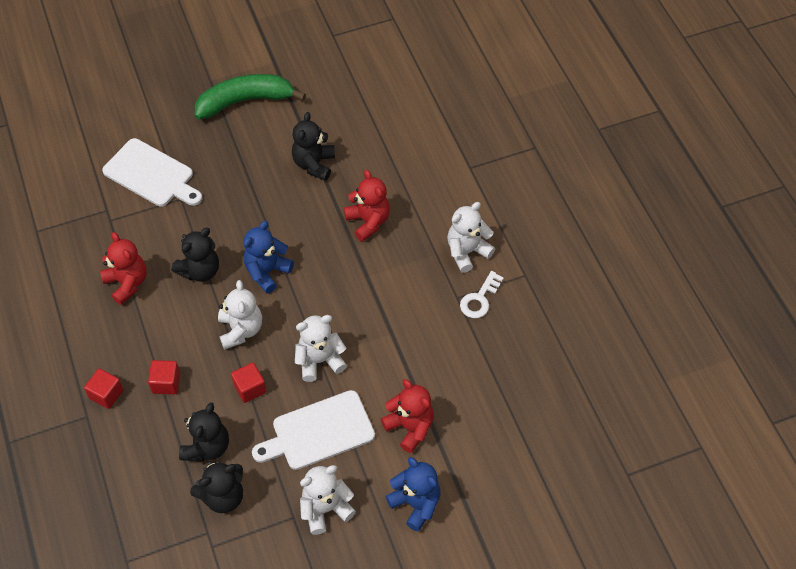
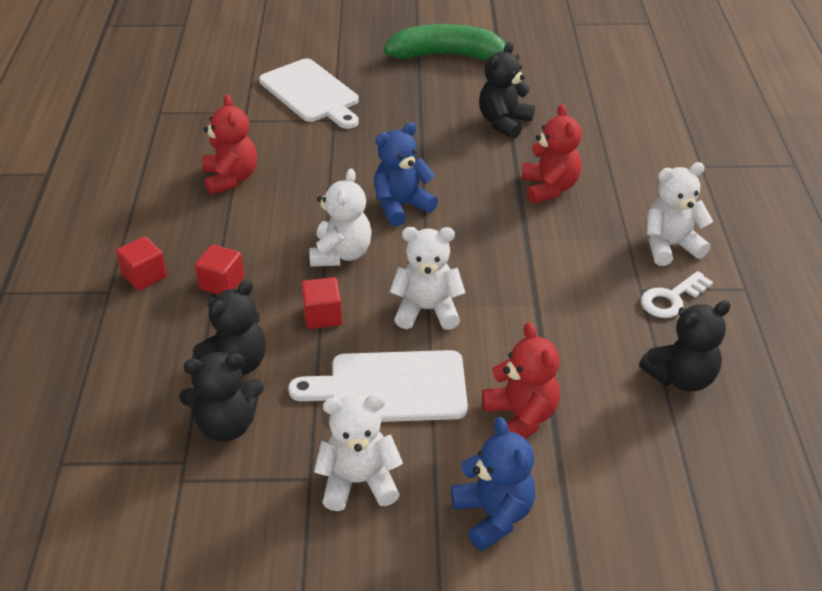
camera: 20 degrees right, 15 degrees down
black teddy bear [171,228,219,282] -> black teddy bear moved to [639,300,731,392]

